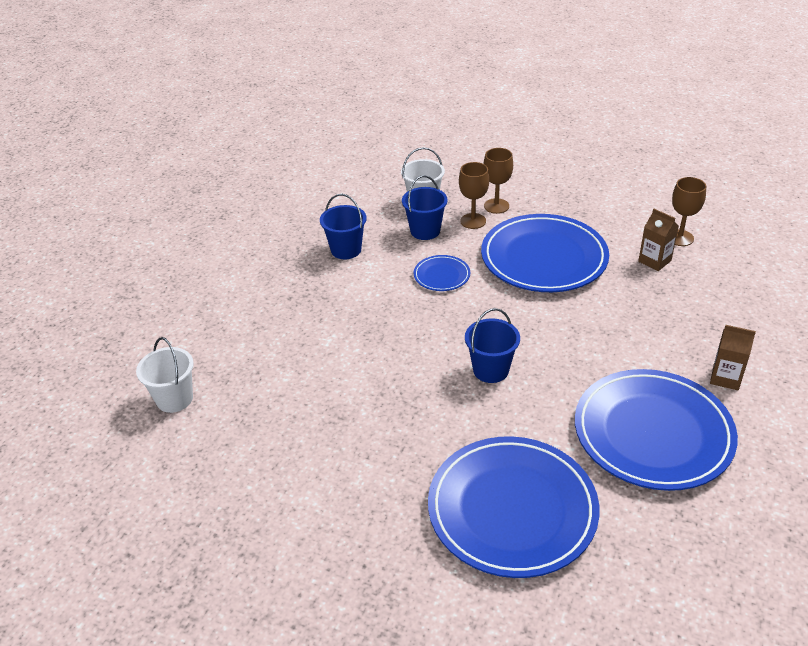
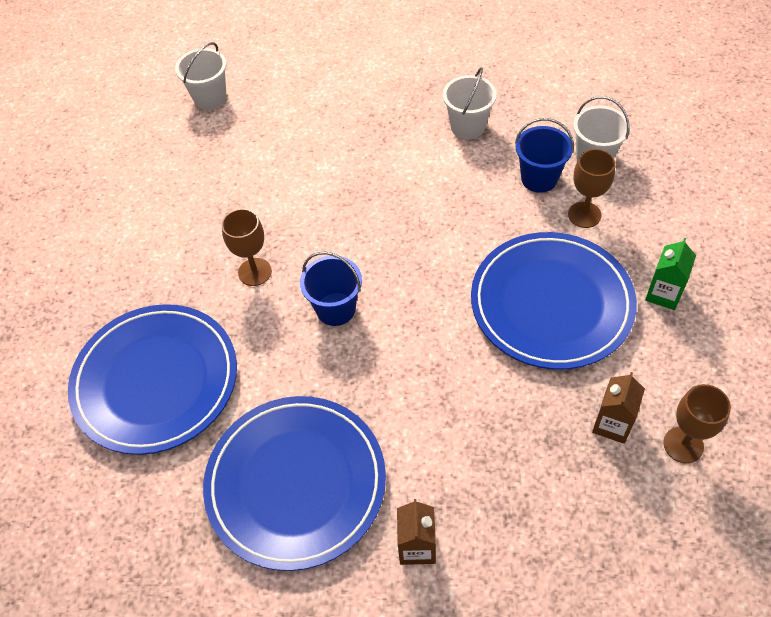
camera: 70 degrees right, 15 degrees up
blue bucket [320,194,366,259] -> white bucket [443,67,497,139]
blue plate [414,255,470,291] -> none
brown goblet [483,148,513,214] -> brown goblet moved to [222,209,272,286]
none -> green carton [645,238,696,310]

